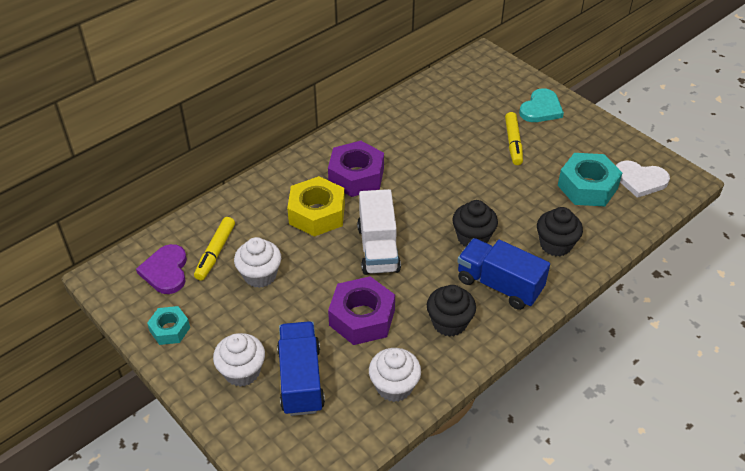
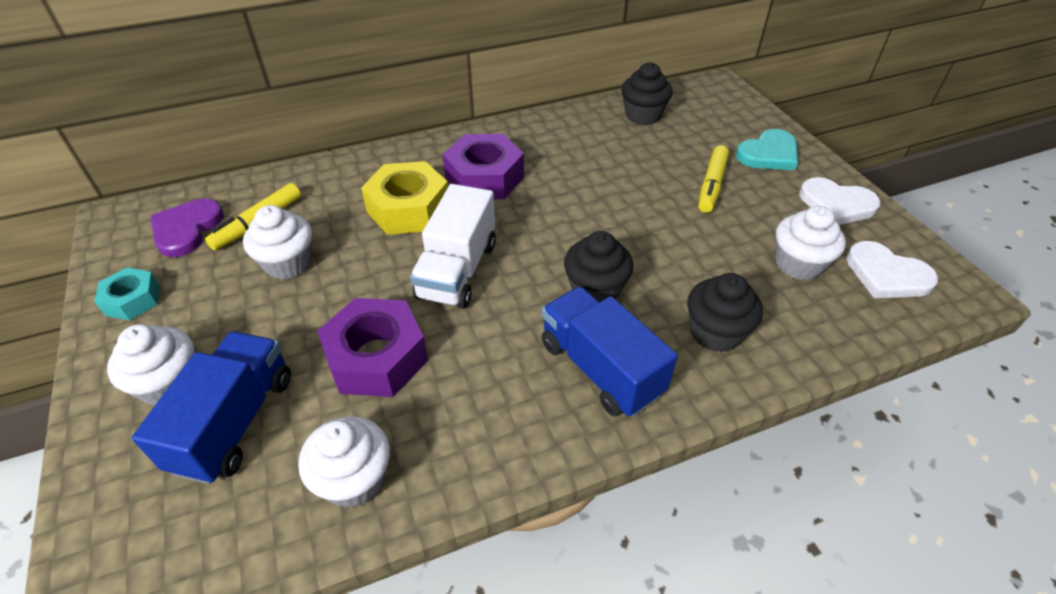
camera: 20 degrees right, 0 degrees up
black cupcake [427,285,476,337] -> black cupcake moved to [621,62,672,125]
turquoise nut [558,153,622,207] -> white cupcake [776,206,846,280]
none -> white heart [799,177,881,225]

